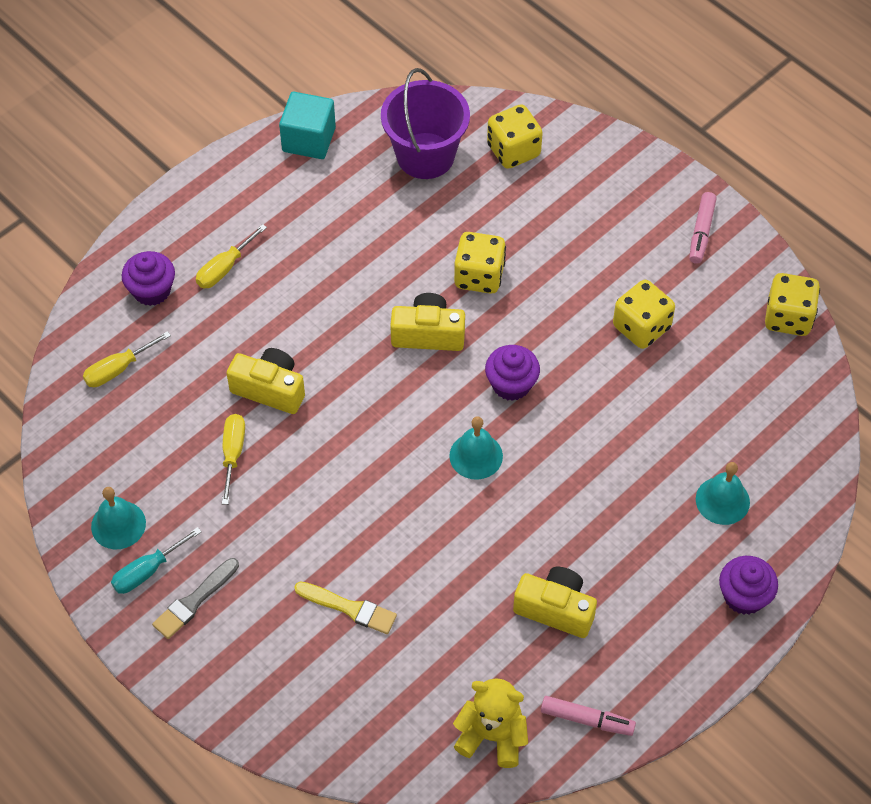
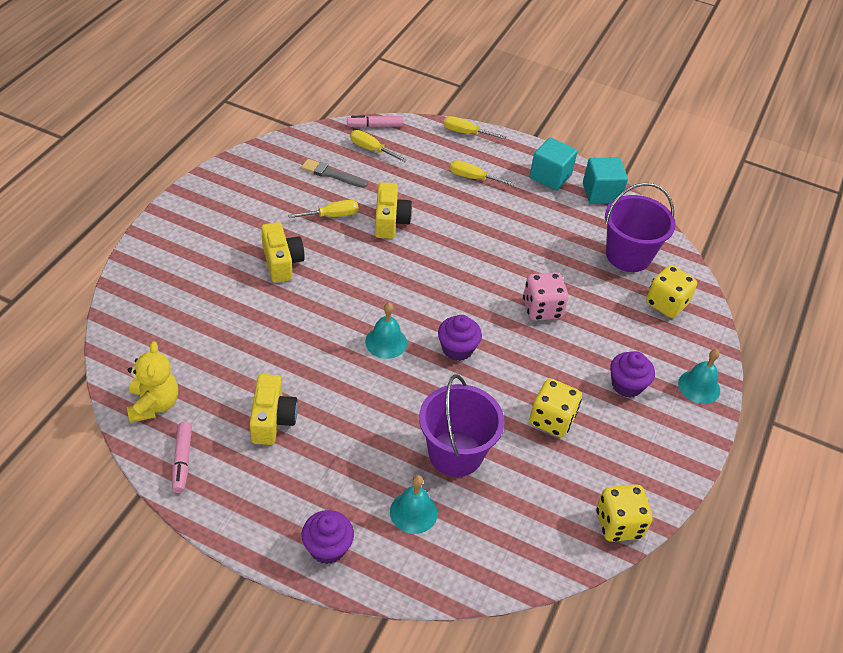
camera: 65 degrees right, 10 degrees down
turquoise bell [91,487,146,549] -> turquoise bell moved to [678,349,720,404]
turquoise screwdriver [111,527,202,594] -> none
purple cupcake [122,251,175,306] -> purple cupcake moved to [610,351,655,398]
grey brush [152,558,239,639] -> grey brush moved to [301,159,368,188]
yellow brush [294,581,397,634] -> none
yellow camera [390,293,465,351] -> yellow camera moved to [261,222,305,283]
yellow dice [454,232,506,294] -> pink dice [523,272,568,321]
pink marker [689,192,717,264] -> pink marker moved to [347,115,404,128]
none -> purple bucket [419,374,504,477]
none -> yellow screwdriver [444,116,506,139]
none -> turquoise cube [530,137,578,190]

